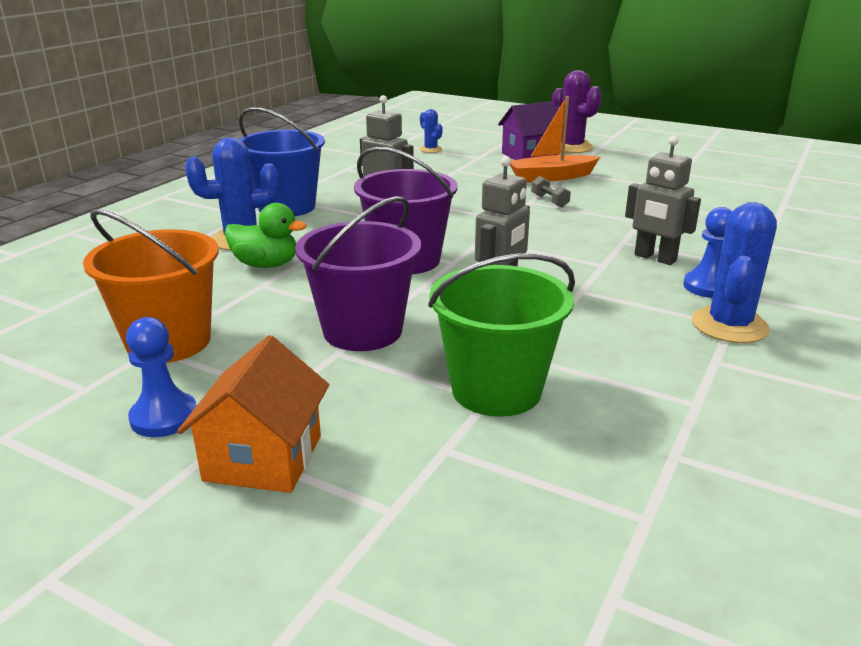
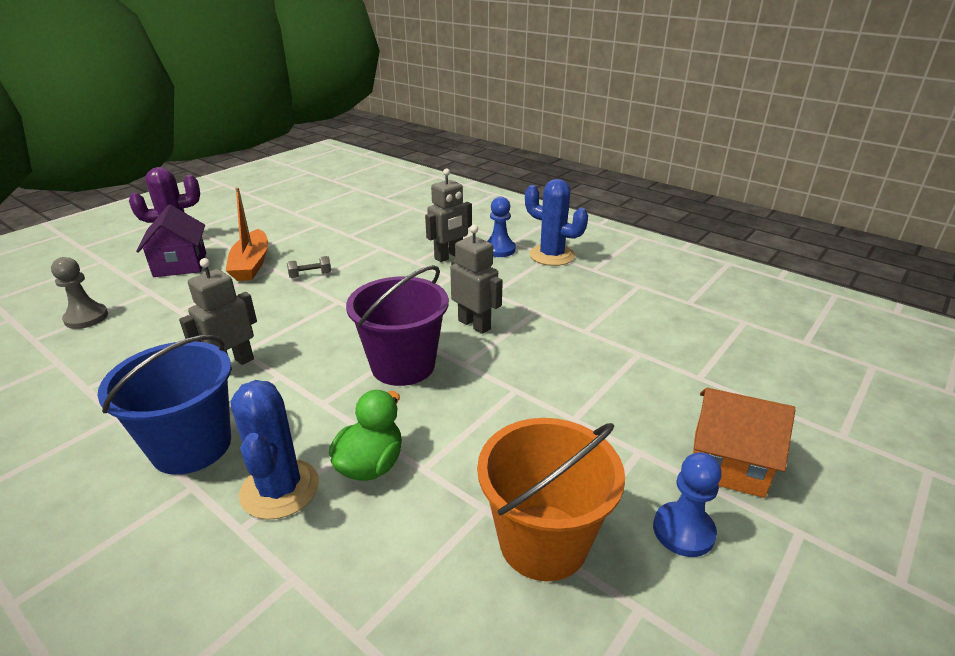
camera: 80 degrees left, 5 degrees up
purple bucket [295,196,421,351] -> none
blue cactus [420,109,443,153] -> grey pawn [51,257,108,329]
green bucket [428,253,575,417] -> none

